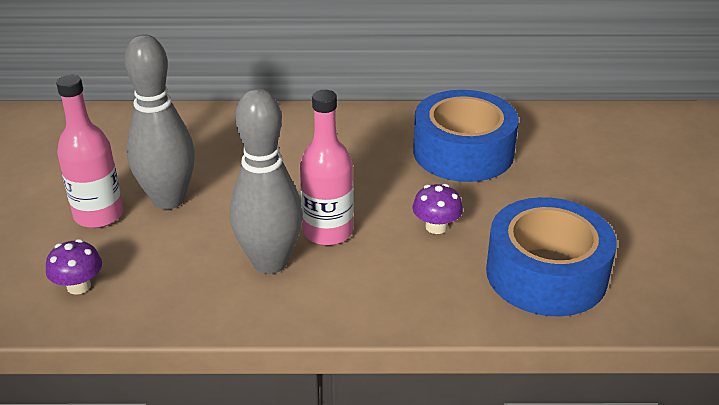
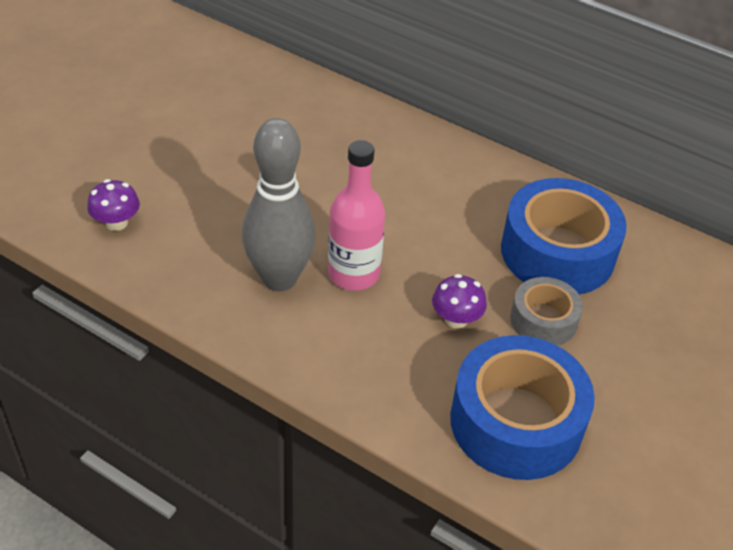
camera: 30 degrees right, 10 degrees up
pink bottle [56,75,123,228] -> none
grey bowling pin [124,34,195,210] -> none
none -> grey tape [510,277,583,346]

